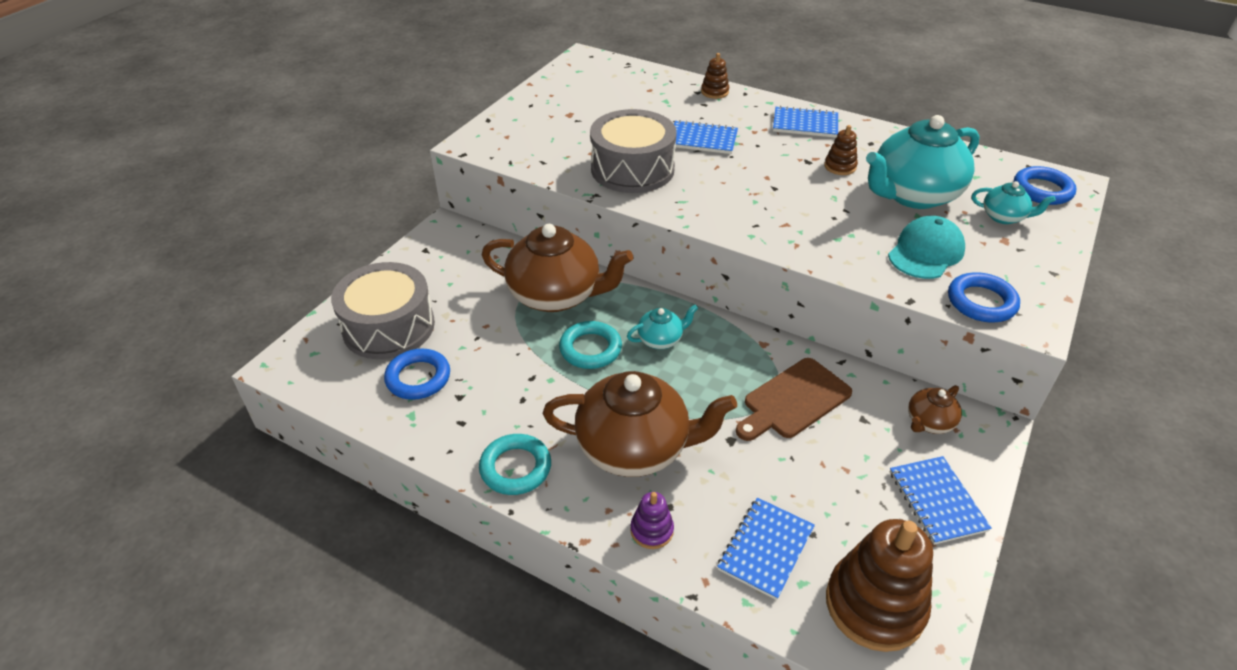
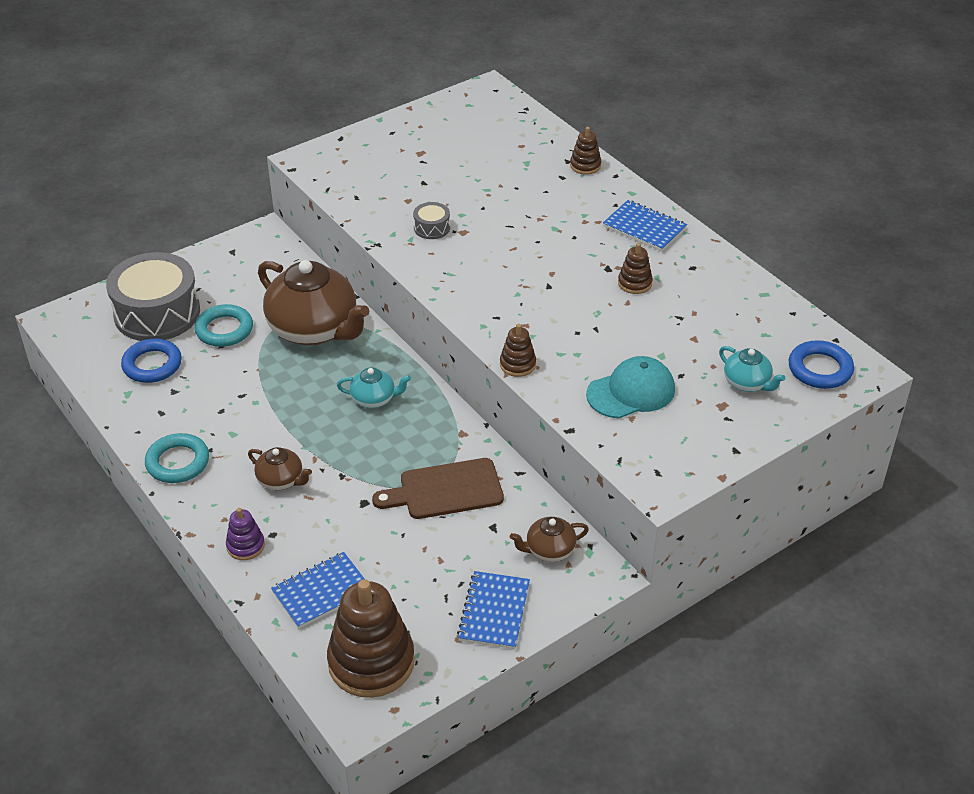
camera: 25 degrees right, 0 degrees up
brown teapot [543,371,737,477] -> brown teapot [248,447,312,490], size x0.46
turquoise ring [559,321,622,369] -> turquoise ring moved to [195,304,253,347]
grey drum [590,109,677,193] -> grey drum [413,202,450,239], size x0.42
blue notebook [674,120,738,154] -> none
turquoise teapot [866,115,980,209] -> none
blue ring [948,272,1020,322] -> none
none -> brown stacking toy [500,324,536,377]

